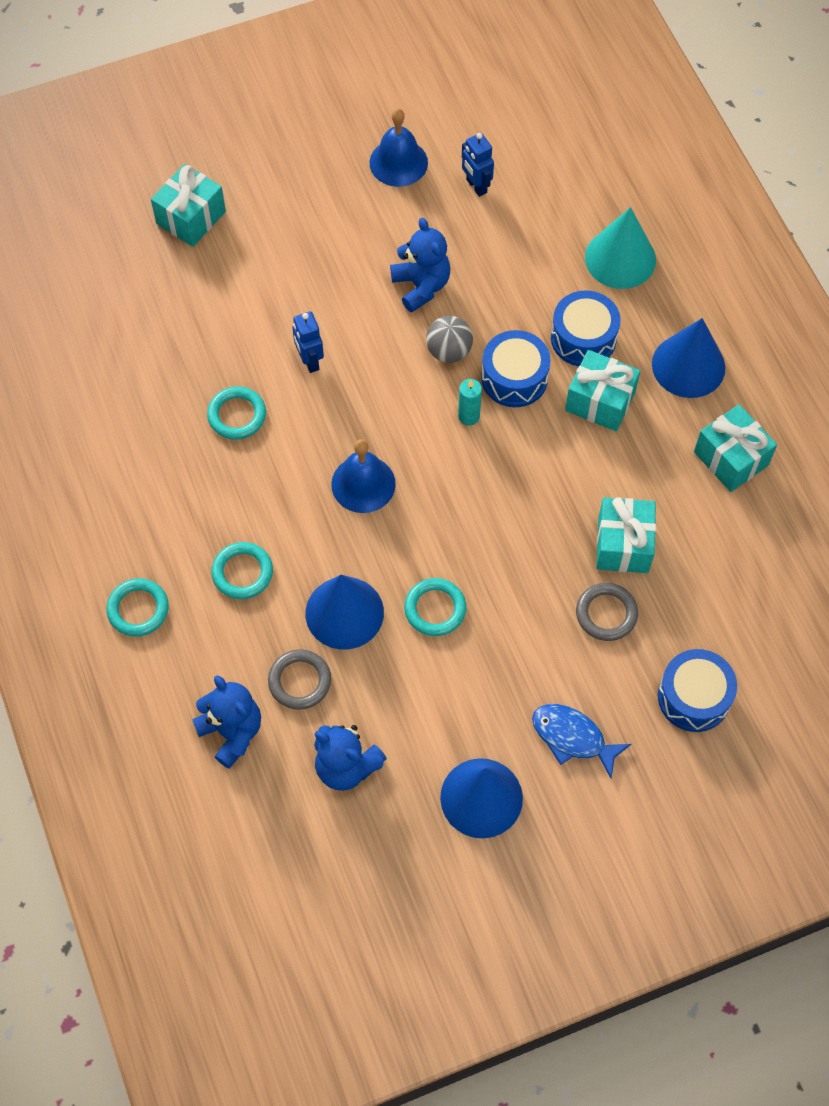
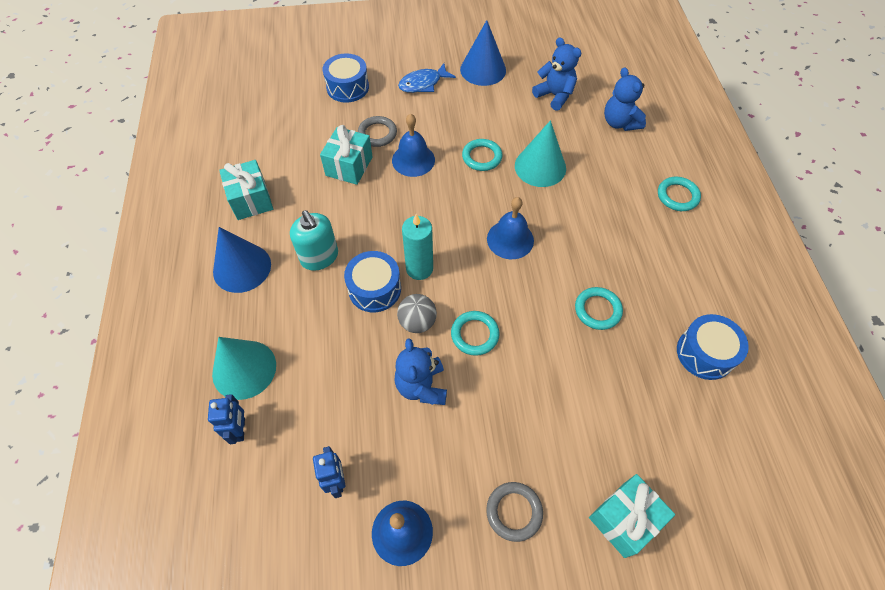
camera: 165 degrees left, 5 degrees down
turquoise ring [211,542,273,599] -> turquoise ring moved to [451,311,499,356]
grey ring [268,649,331,710] -> grey ring moved to [486,482,543,542]
blue robot [292,311,324,373] -> blue robot moved to [208,394,245,444]
blue cone [306,575,384,649] -> turquoise cone [515,120,566,187]
turquoise candle [458,379,482,425] -> turquoise candle [402,214,433,280], size x1.62
blue fish [532,704,631,779] -> blue fish turned 105 degrees clockwise [398,63,456,93]
blue drum [551,290,621,366] -> blue drum moved to [677,314,749,380]
turquoise gift [565,350,640,431] -> turquoise soap dispenser [290,210,338,271]
none -> blue bell [392,114,435,177]

